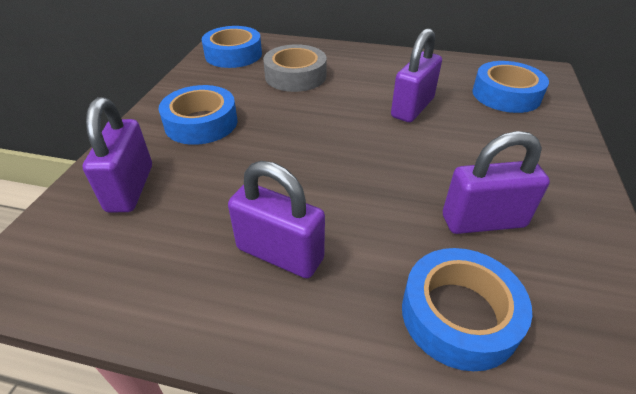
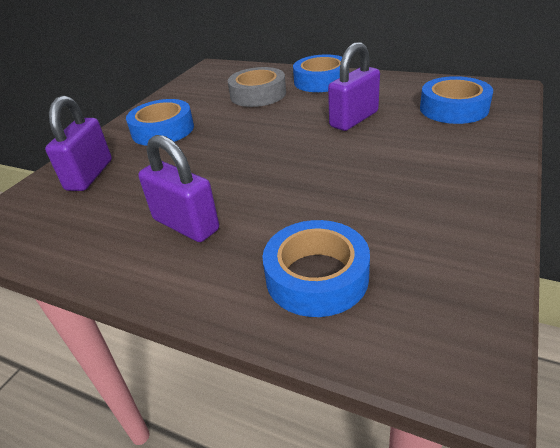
camera: 15 degrees right, 5 degrees down
blue tape [202,26,262,68] -> blue tape moved to [293,55,342,92]
purple padlock [443,131,550,234] -> none

